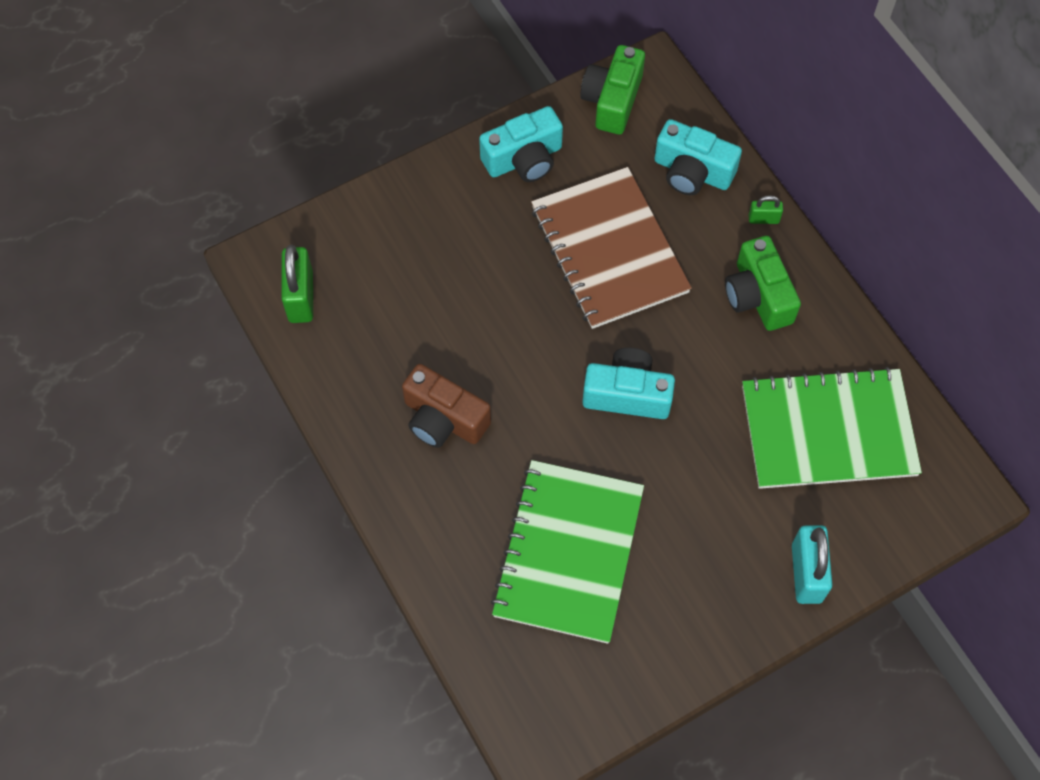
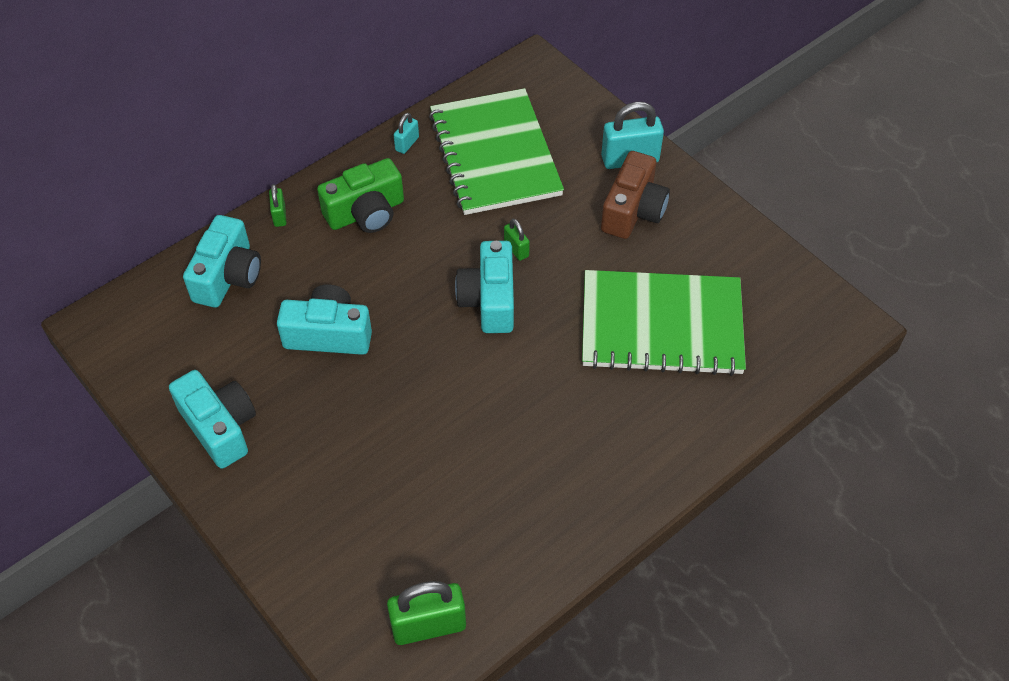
camera: 100 degrees left, 10 degrees down
brown camera [402,364,491,448] -> brown camera moved to [601,151,670,239]
brown notebook [531,167,692,329] -> turquoise camera [277,284,372,355]
green camera [580,45,645,135] -> none
none -> turquoise padlock [394,113,419,154]
none -> green padlock [504,219,530,261]

